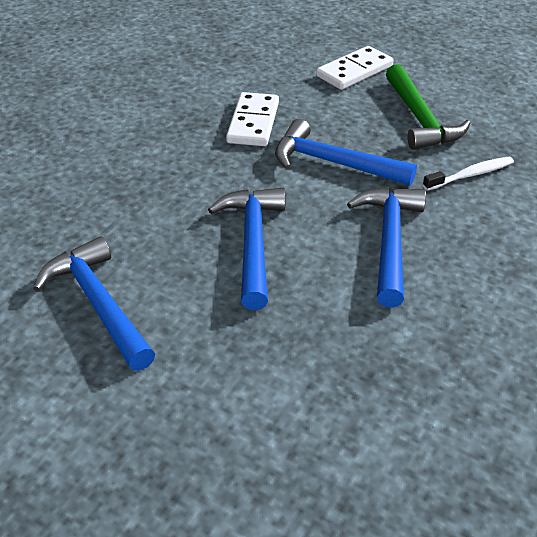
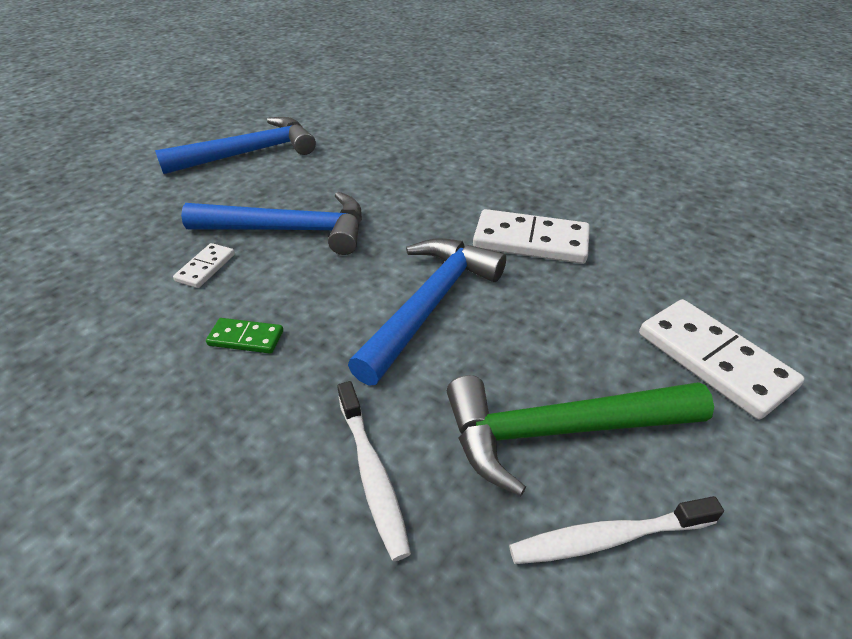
camera: 95 degrees right, 0 degrees up
blue hammer [347,187,426,308] -> green domino [206,318,283,354]
none -> white domino [173,243,235,288]
none -> white toothbrush [509,496,724,564]

